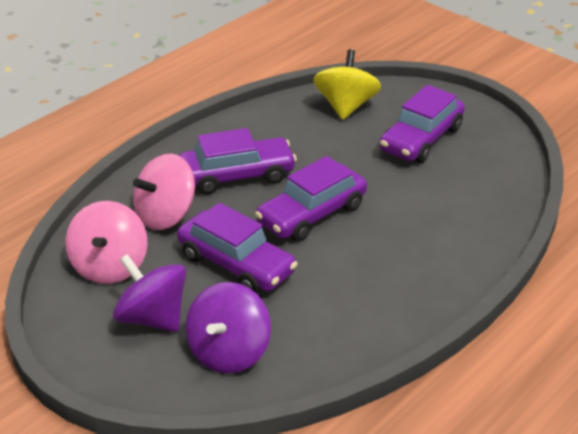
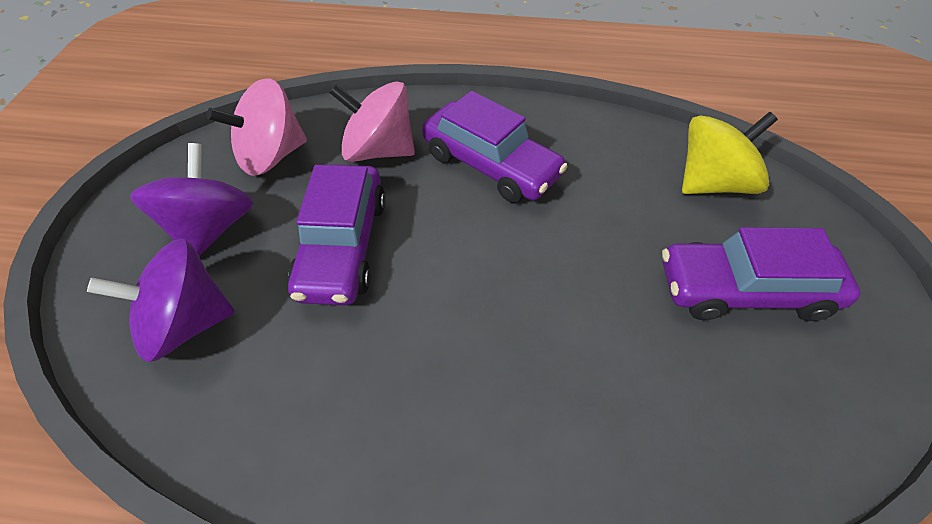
camera: 55 degrees right, 15 degrees up
purple car [255,156,367,242] -> none

